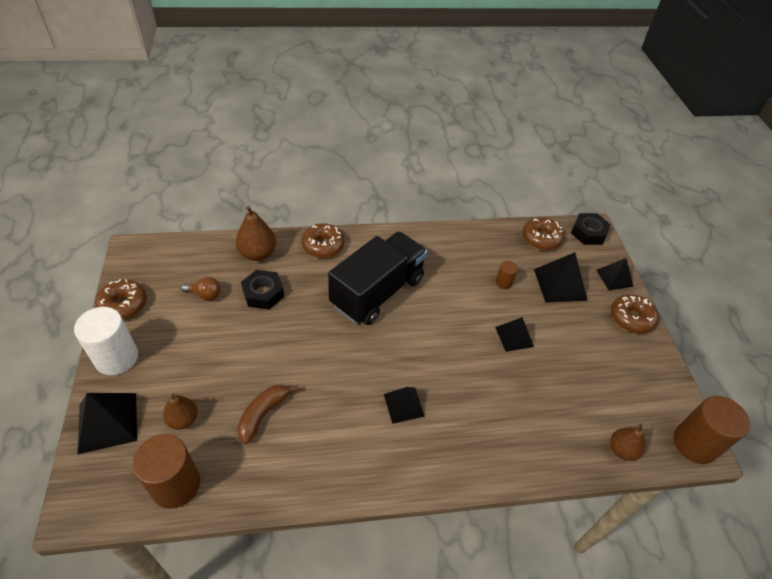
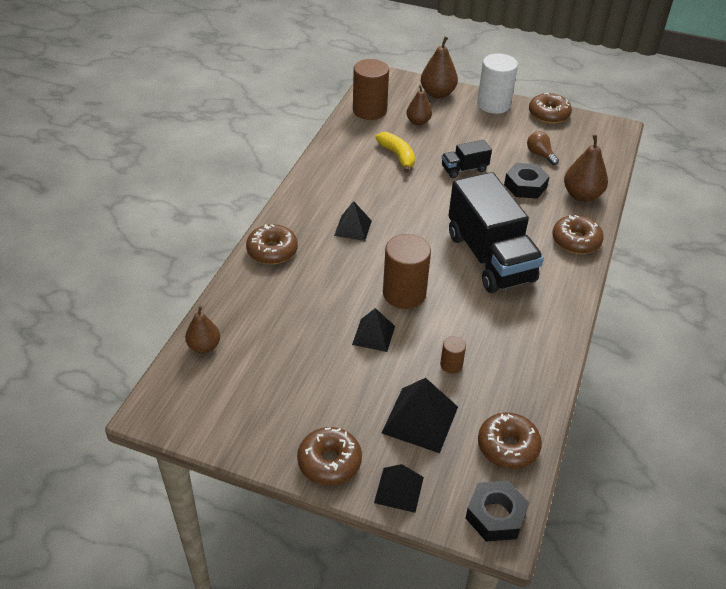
camera: 120 degrees right, 5 degrees down
black pyramid [78,393,137,454] -> brown pear [421,36,458,98]
brown light bulb [181,277,221,301] -> brown light bulb turned 105 degrees clockwise [527,131,559,165]
brown banana [237,384,298,444] -> yellow banana [375,132,415,173]
brown cylinder [674,396,750,464] -> brown cylinder moved to [383,234,431,309]
none -> brown donut [246,224,298,264]
none -> black truck [442,140,492,178]

